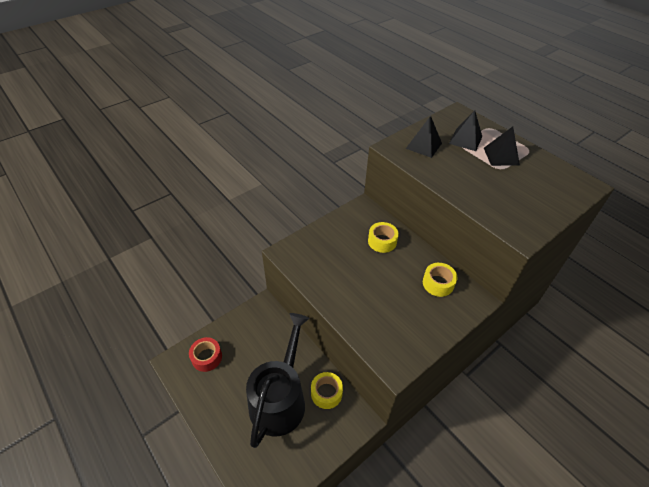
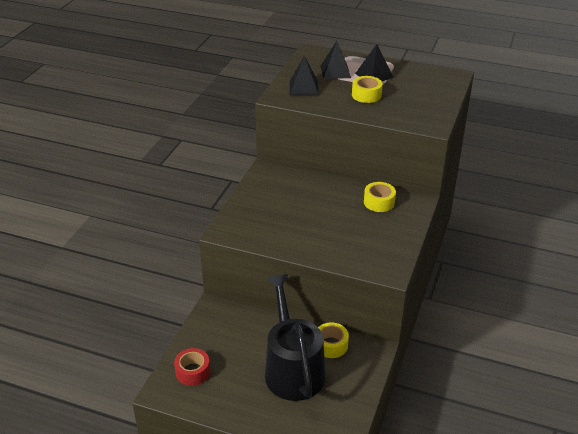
camera: 30 degrees left, 10 degrees down
yellow tape [368,222,399,253] -> yellow tape moved to [352,76,383,103]

